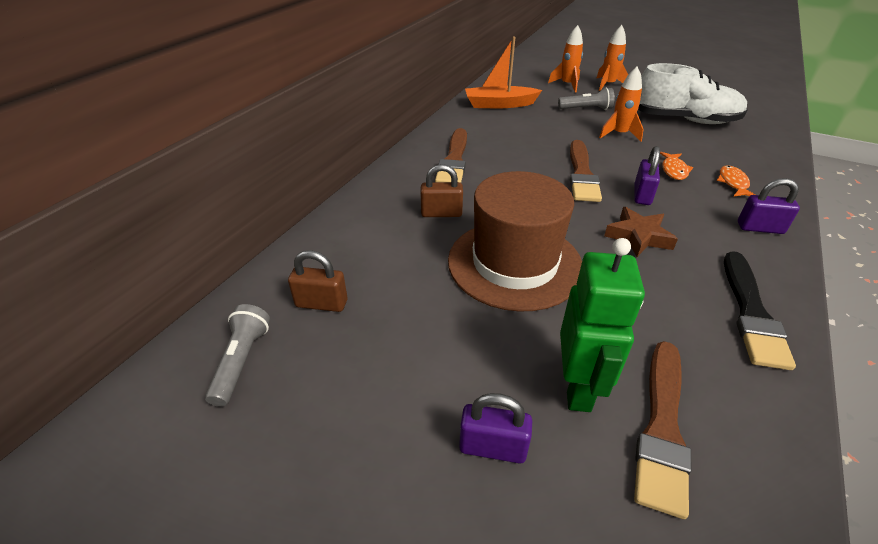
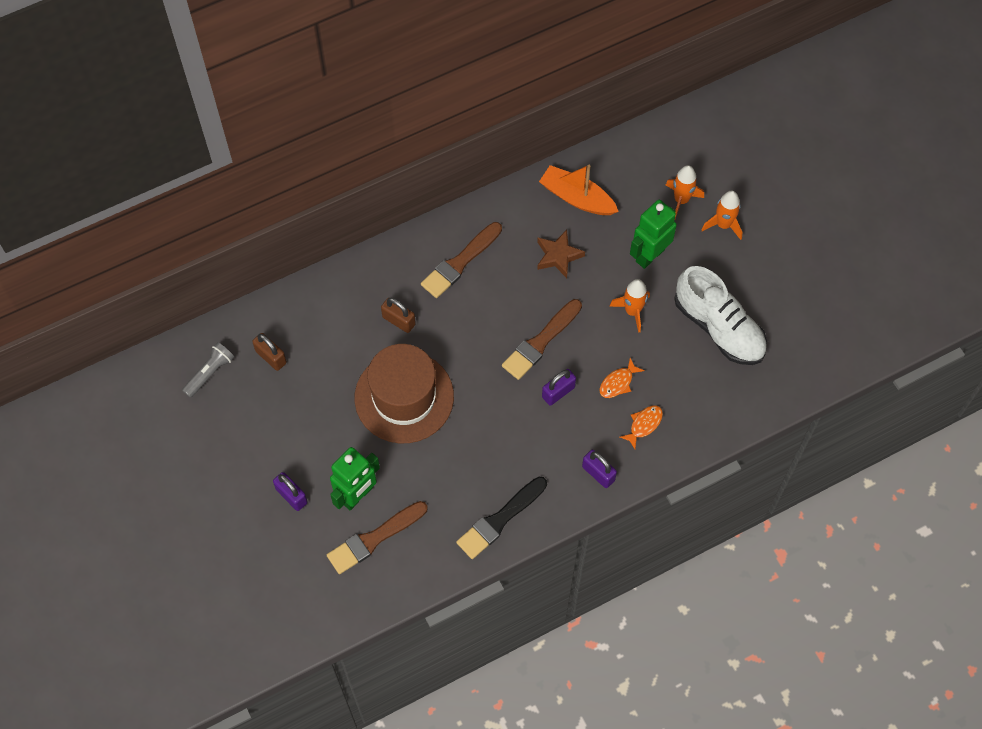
camera: 35 degrees right, 25 degrees up
grey flashlight [558,88,614,110] -> green robot [630,200,677,269]
brown star [604,207,678,257] -> brown star moved to [537,230,585,278]

